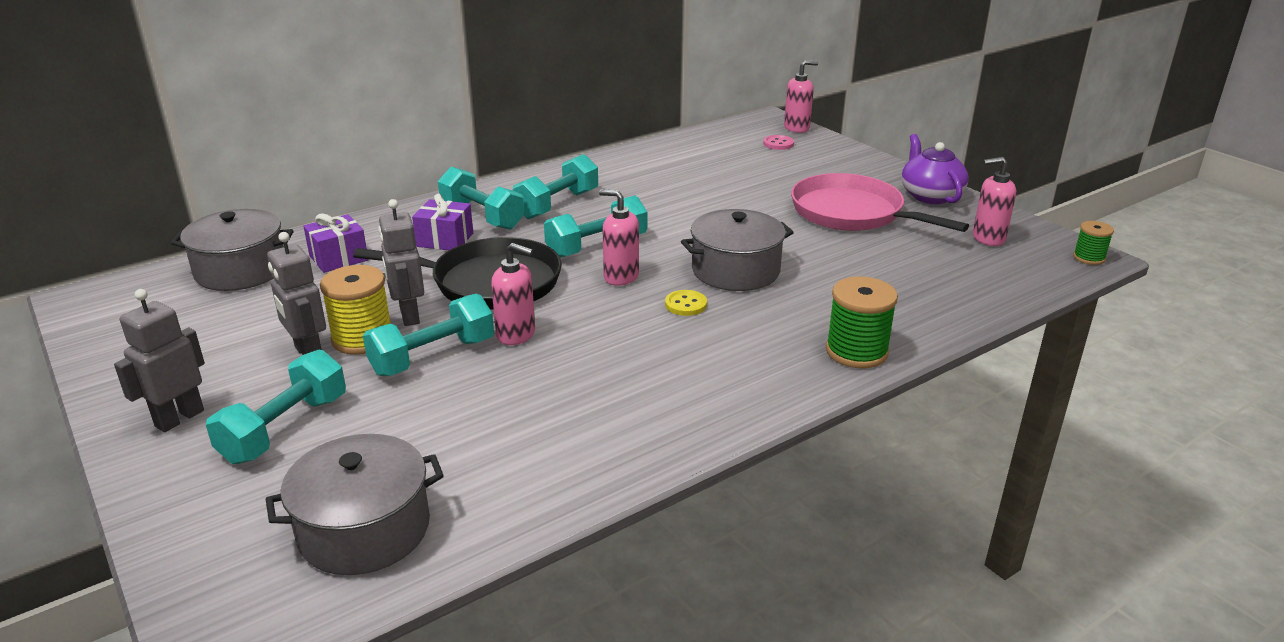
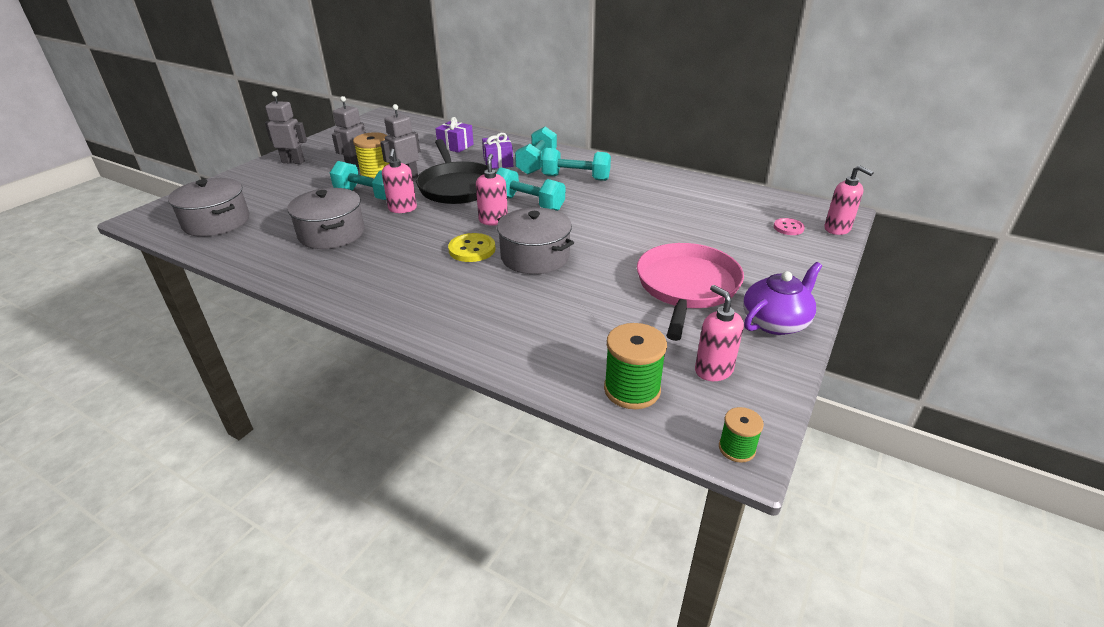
camera: 65 degrees right, 5 degrees up
grey pot [171,209,294,291] -> grey pot moved to [287,188,365,249]
turquoise dumbbell [206,350,346,464] -> none
yellow button [665,290,707,316] -> yellow button [448,233,495,262], size x1.54
green spool [826,276,898,368] -> green spool moved to [604,323,667,409]

